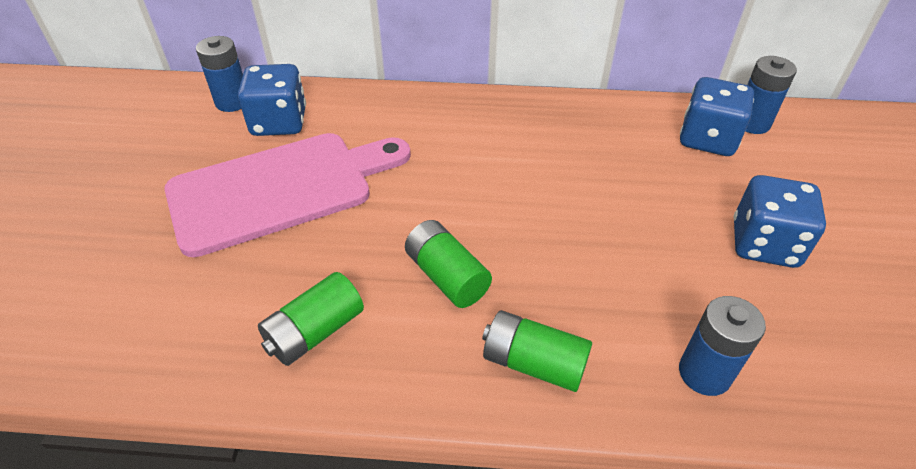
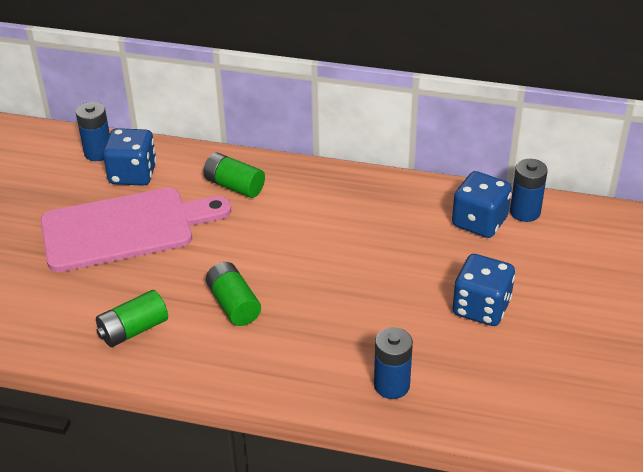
camera: 10 degrees right, 5 degrees down
green battery [482,310,592,392] -> green battery moved to [203,152,265,198]

